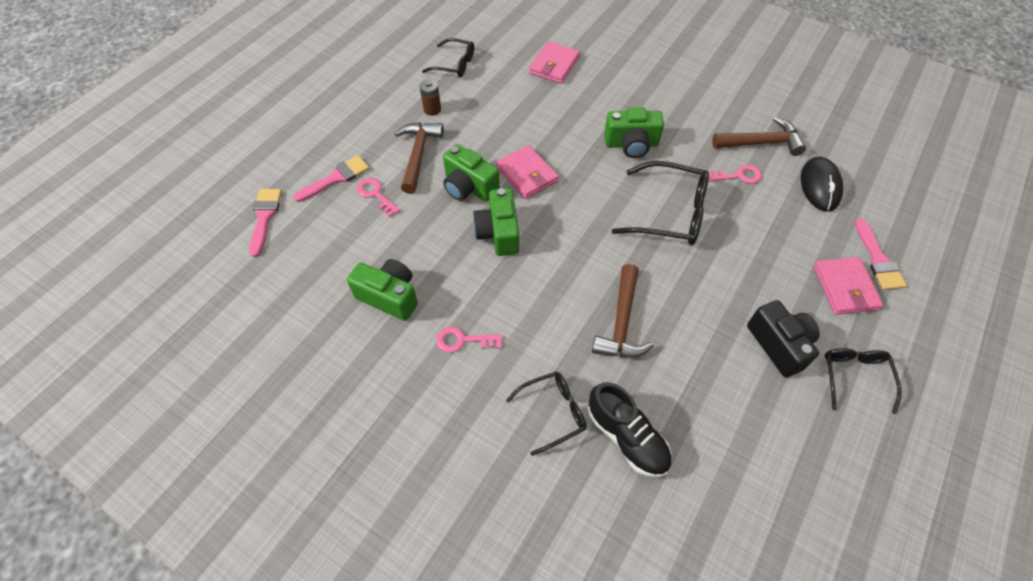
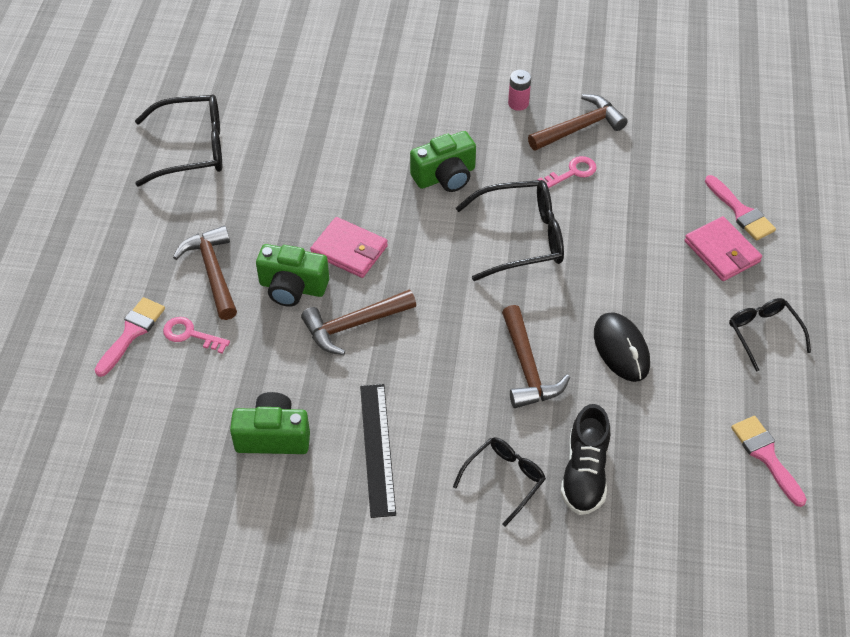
camera: 25 degrees left, 5 degrees down
pink brush [249,189,282,257] -> pink brush moved to [731,416,807,507]
brown battery [420,79,441,116] -> none
black glasses [422,38,474,77] -> black glasses [135,94,222,186], size x1.63
pink key [436,327,503,353] -> black ruler [360,384,396,518]
green camera [473,188,519,256] -> brown hammer [301,289,416,355]
pink wallet [529,41,580,84] -> none
black shoe [588,382,672,478] -> black shoe turned 75 degrees clockwise [560,404,610,515]
black camera [747,300,820,377] -> none
black mouse [801,157,843,212] -> black mouse moved to [594,312,650,382]
none -> pink battery [508,70,531,111]

